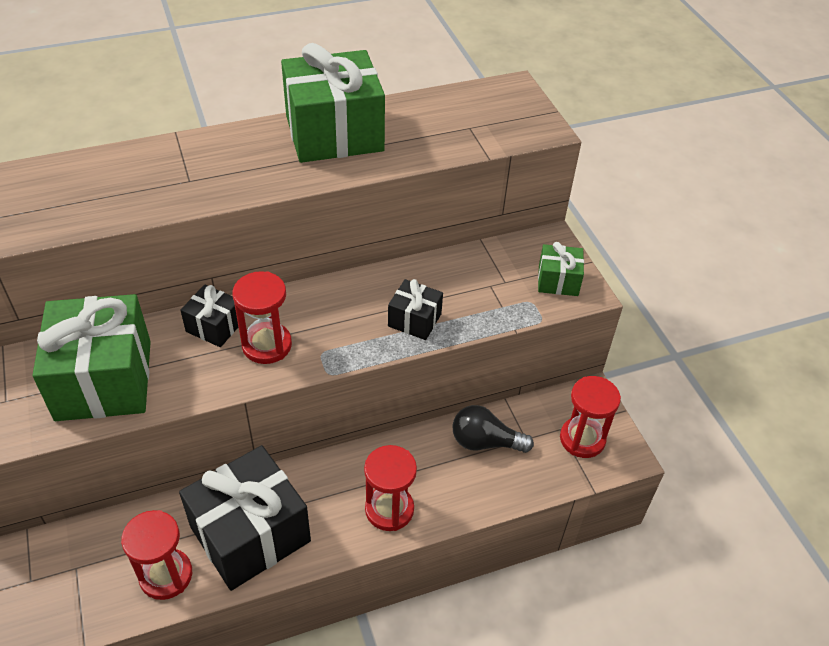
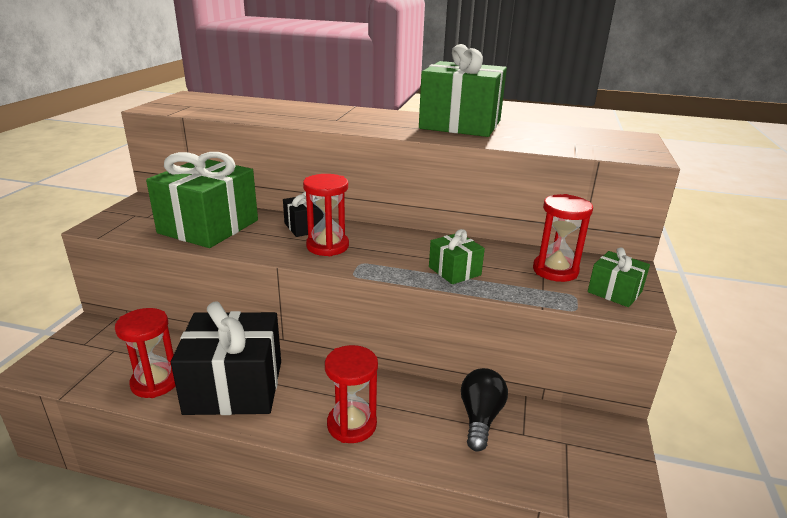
camera: 35 degrees right, 20 degrees down
black gift [388,279,443,340] -> green gift [429,229,485,284]
black light bulb [452,405,534,453] -> black light bulb turned 60 degrees clockwise [461,368,508,452]
red hourglass [560,376,621,458] -> red hourglass moved to [533,194,593,282]

